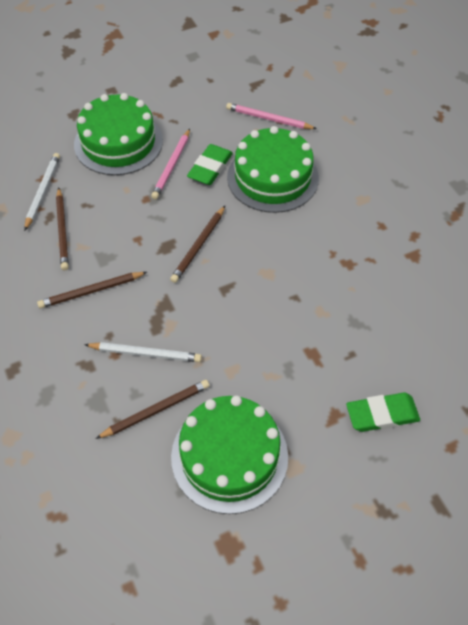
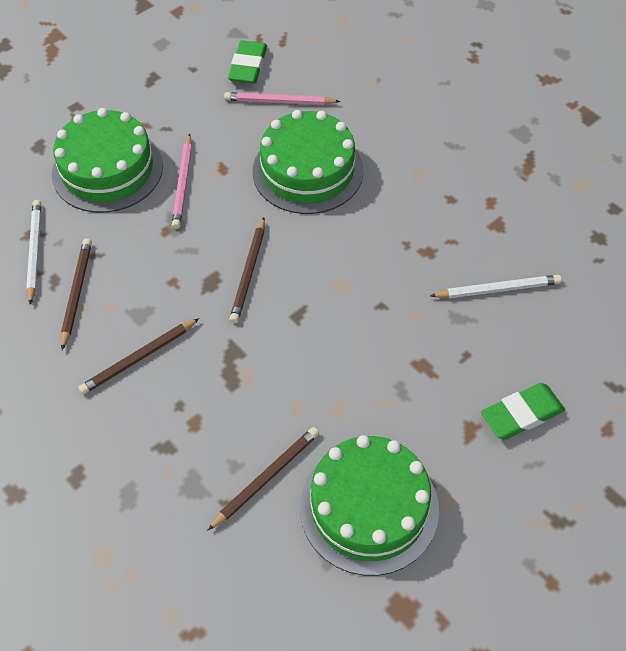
camera: 15 degrees left, 0 degrees up
brown pencil [56,188,69,270] -> brown pencil turned 150 degrees counterclockwise [61,238,92,350]
white pencil [84,342,202,362] -> white pencil moved to [430,275,561,298]
green eraser [187,144,233,185] -> green eraser moved to [228,40,267,84]

